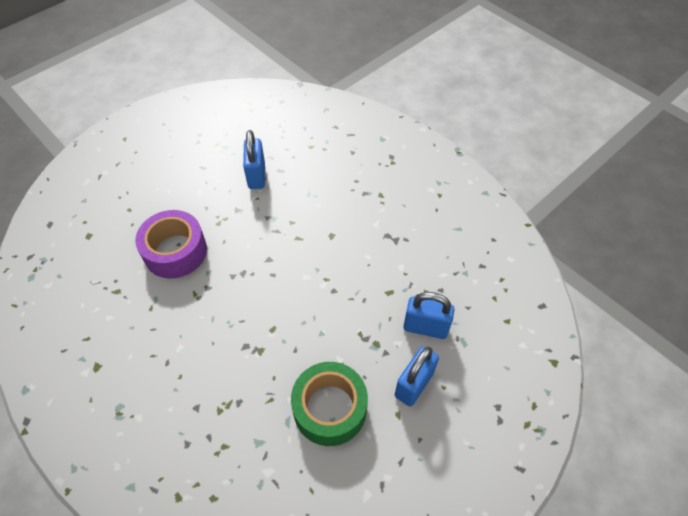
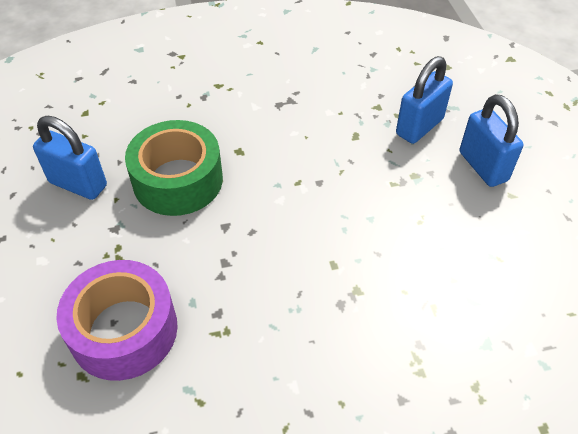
camera: 60 degrees left, 5 degrees down
green tape [291,362,368,446] -> green tape moved to [125,120,223,216]

